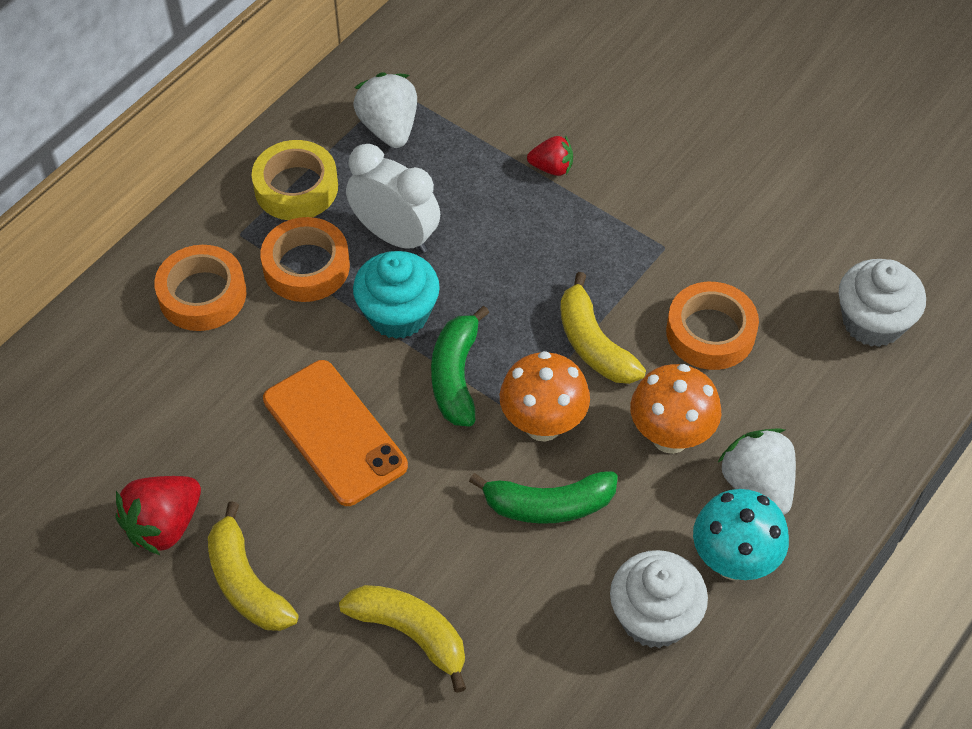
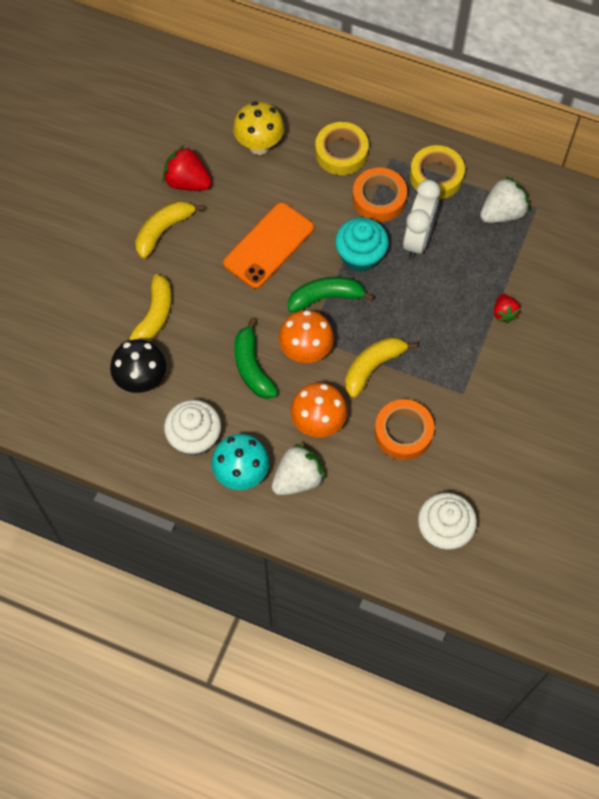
camera: 75 degrees right, 10 degrees up
orange tape [154,245,246,331] -> yellow tape [315,122,369,175]
none -> black mushroom [110,339,166,393]
none -> yellow mushroom [233,101,284,155]

